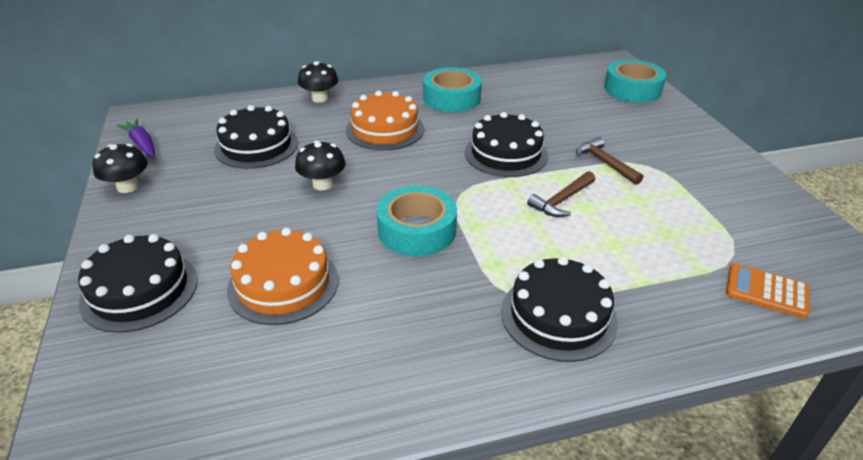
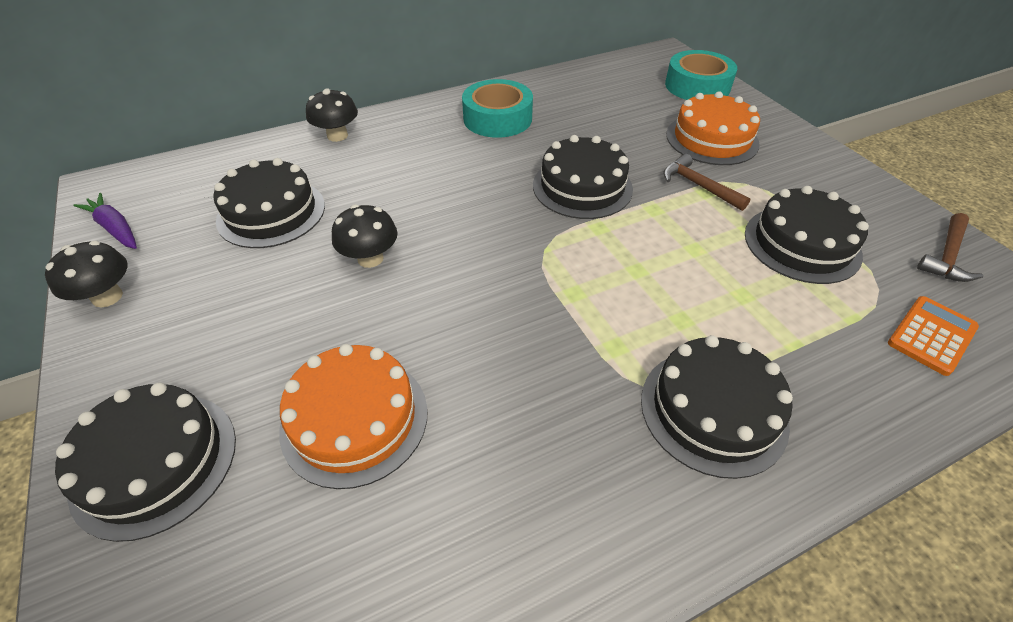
camera: 10 degrees left, 10 degrees up
orange cake [346,91,424,150] -> orange cake moved to [666,91,760,165]
turquoise tape [377,186,457,256] -> none
brown hammer [527,171,595,217] -> brown hammer moved to [917,213,983,282]
orange calculator [726,263,810,318] -> orange calculator turned 120 degrees clockwise [888,296,979,376]
none -> black cake [745,186,869,284]

